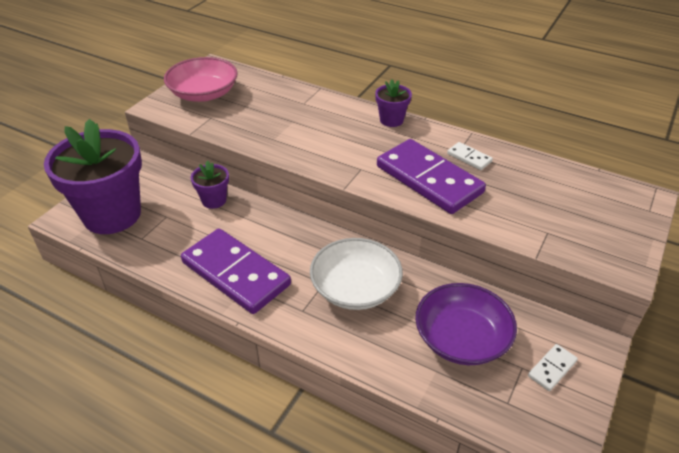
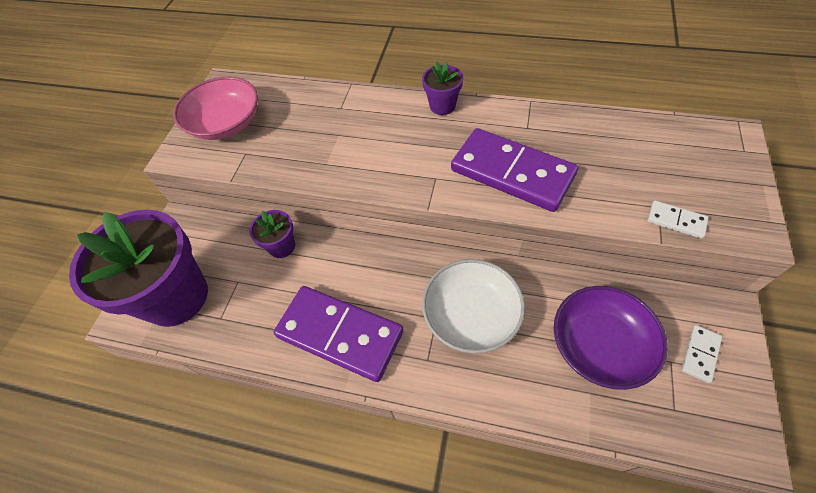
camera: 10 degrees left, 15 degrees up
white domino [447,142,493,170] -> white domino moved to [647,201,709,239]

